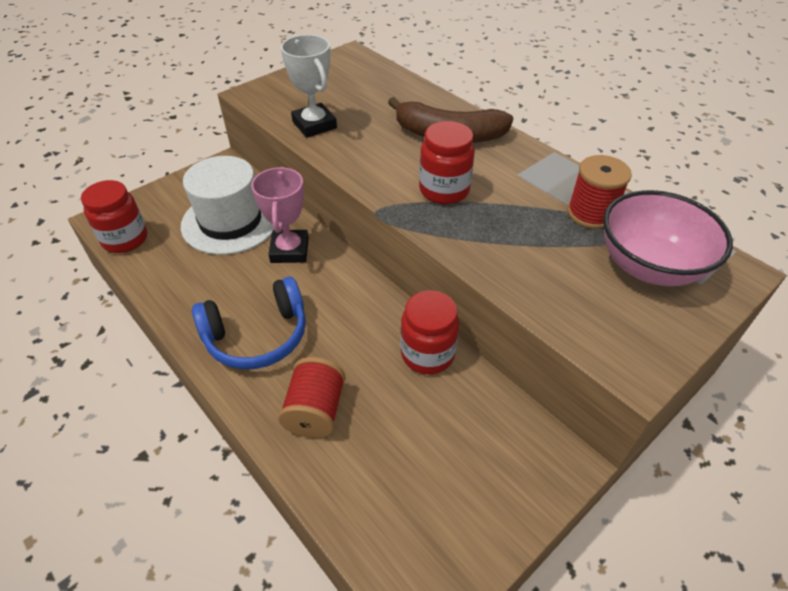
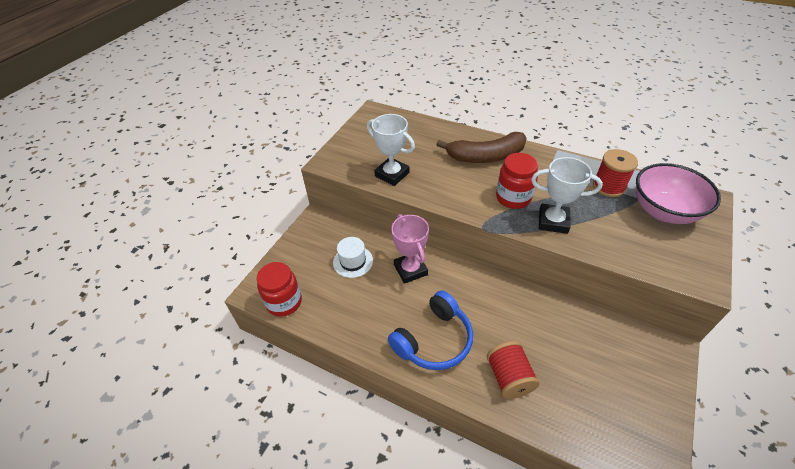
camera: 20 degrees left, 0 degrees up
white hat [181,156,274,255] -> white hat [333,237,373,278], size x0.54
red jar [401,290,459,374] -> none
none -> white trophy [531,157,603,234]

